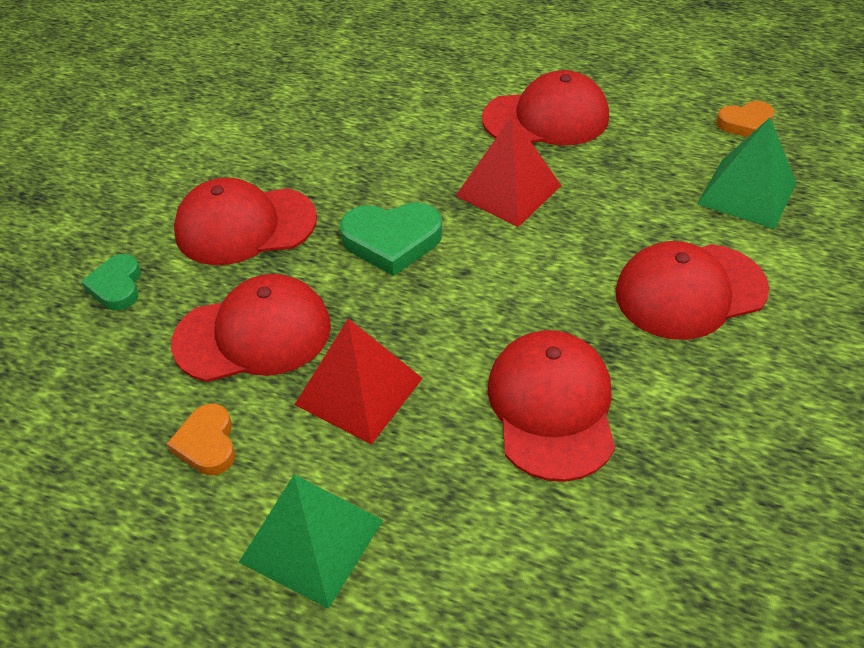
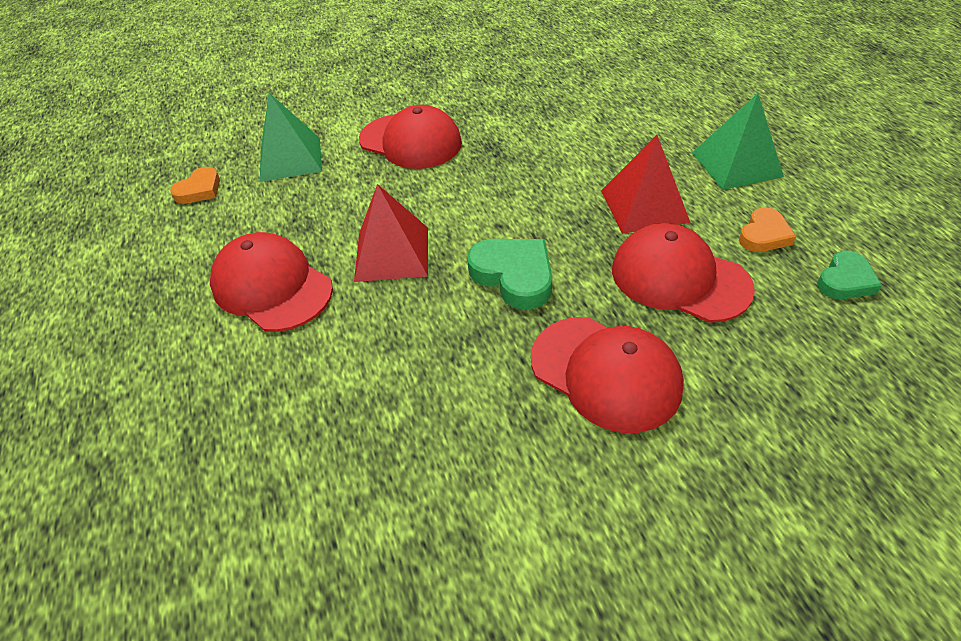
camera: 130 degrees left, 0 degrees up
green heart [81,254,141,310] -> green heart moved to [817,251,882,299]
red cap [488,330,615,482] -> none
orange heart [716,101,774,137] -> orange heart turned 90 degrees clockwise [170,167,220,204]

